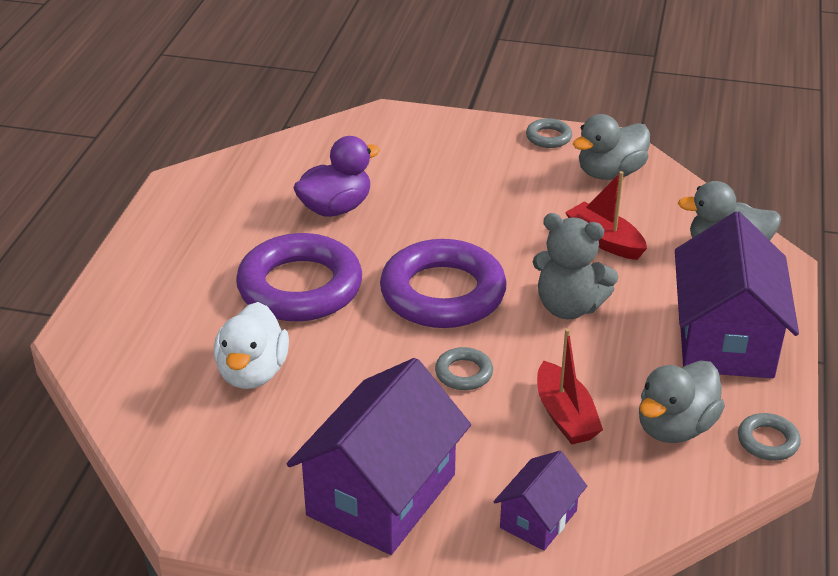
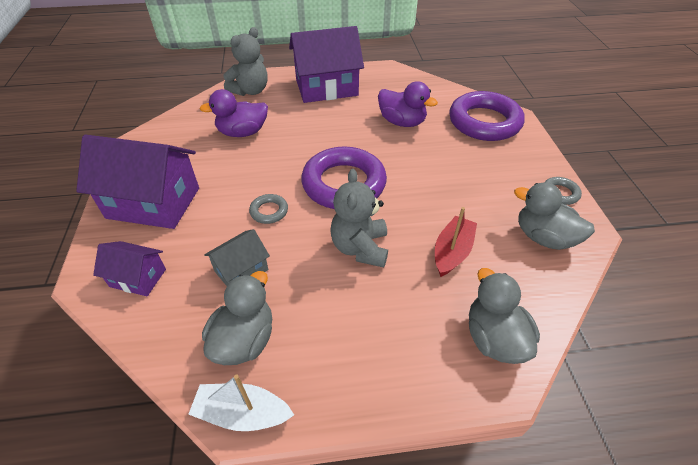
camera: 70 degrees right, 10 degrees up
white duck [214,302,289,389] -> purple duck [200,89,268,137]
purple ring [236,233,362,321] -> purple ring moved to [449,91,525,141]
red boat [537,328,603,444] -> grey house [204,229,270,286]
grey duck [639,360,725,443] -> grey duck turned 90 degrees clockwise [202,271,272,365]
purple house [675,211,799,378] -> purple house moved to [289,26,364,103]
grey ring [738,413,801,461] -> white boat [188,374,294,431]
none -> grey teddy bear [223,27,268,96]

